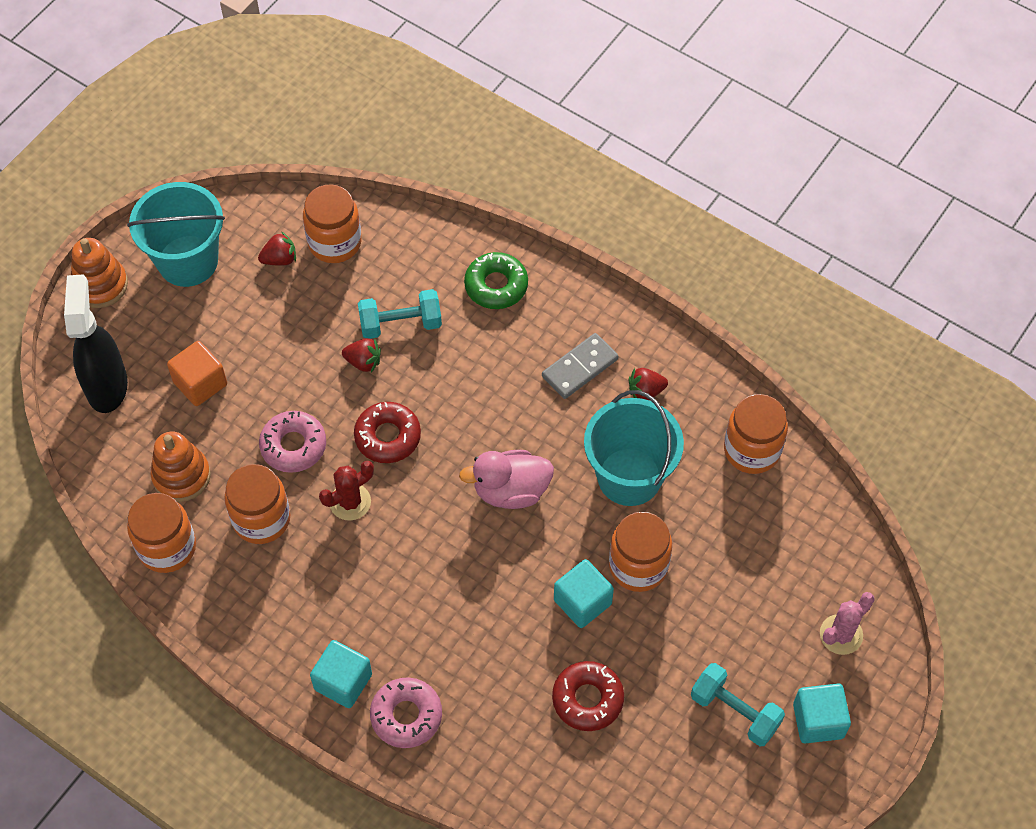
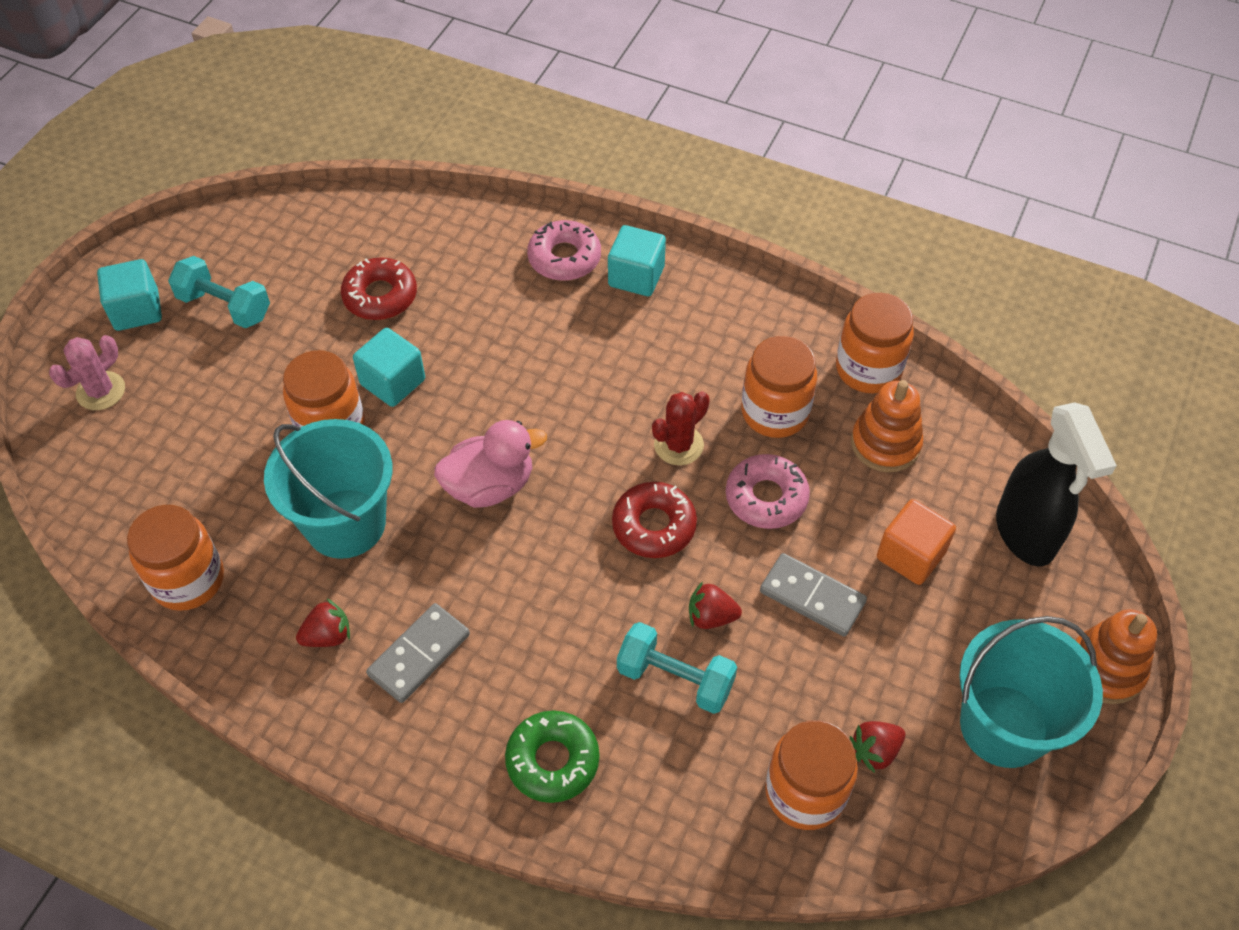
camera: 170 degrees right, 5 degrees down
turquoise dumbbell [358,289,442,339] -> turquoise dumbbell turned 45 degrees clockwise [617,622,737,714]
none -> grey domino [760,553,867,637]

